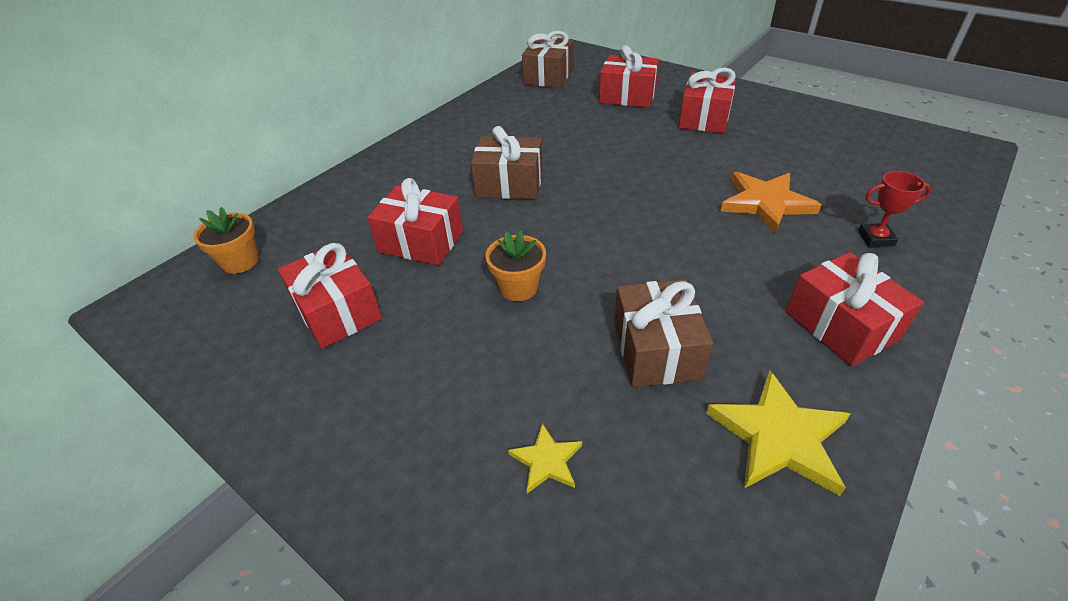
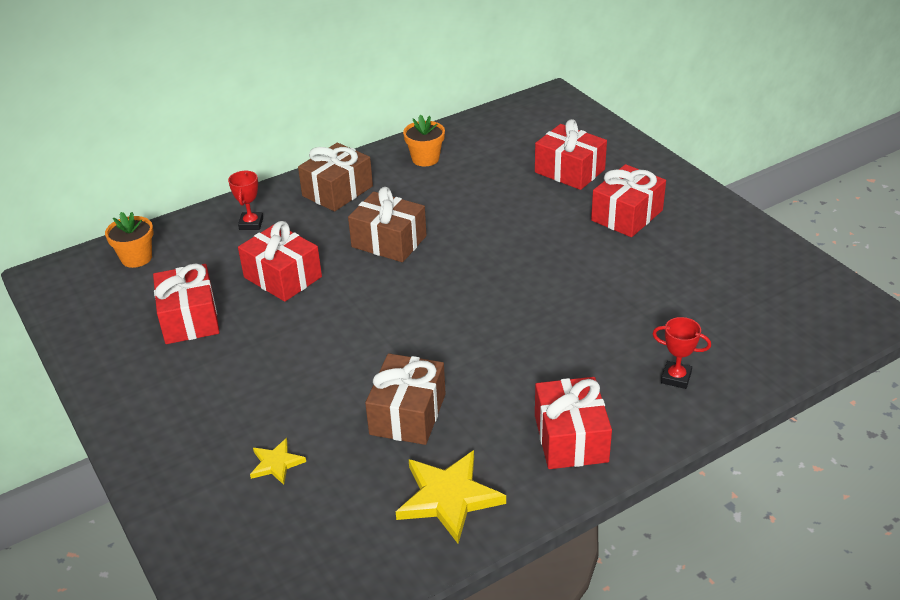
camera: 20 degrees right, 5 degrees down
orange flower pot [486,231,546,301] -> orange flower pot moved to [403,115,445,166]
brown gift [522,31,574,88] -> brown gift moved to [298,143,373,212]
orange star [720,172,821,234] -> none
none -> red trophy [228,171,263,230]

